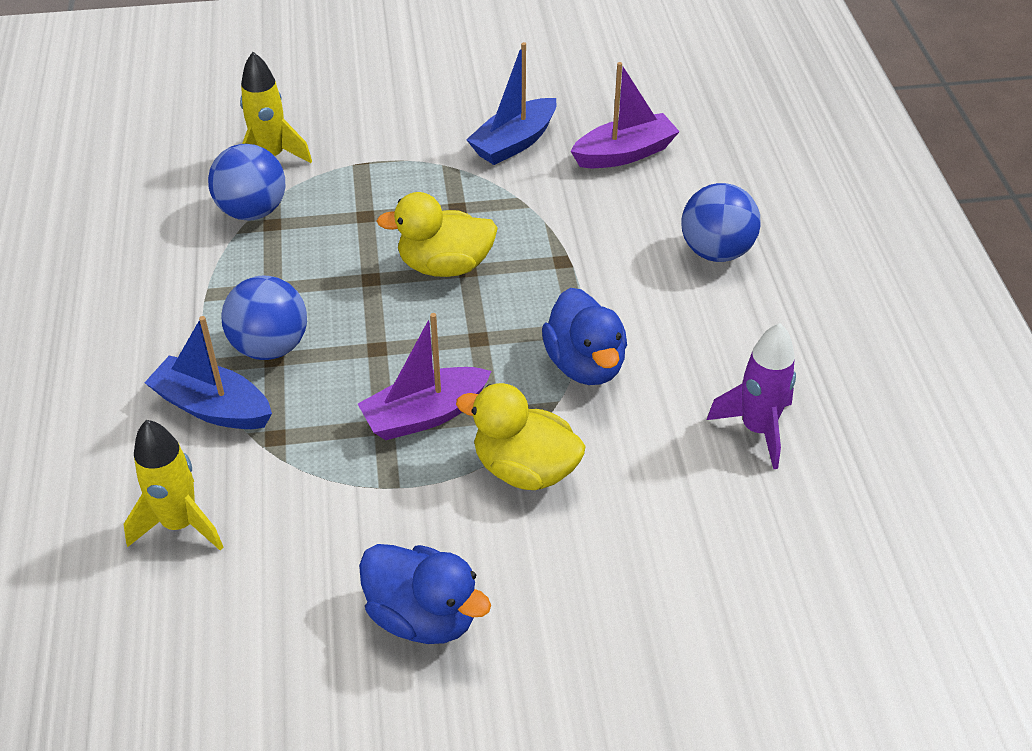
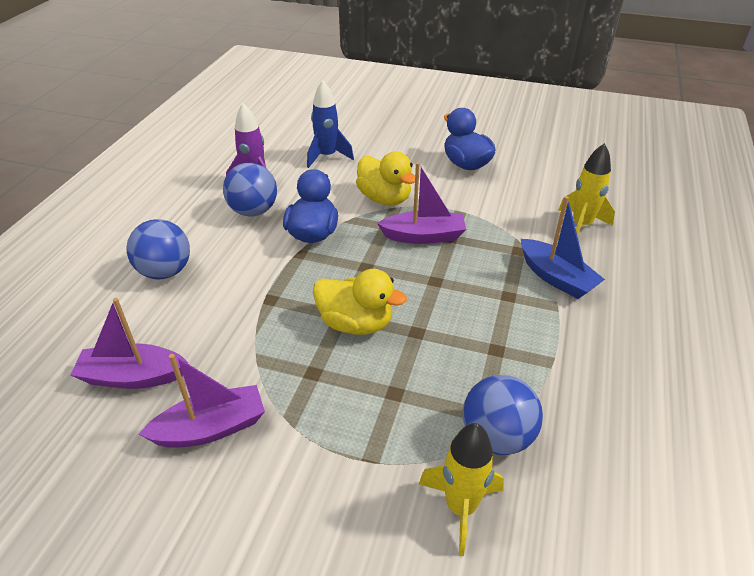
camera: 155 degrees left, 5 degrees down
blue ball [221,276,307,360] -> blue ball moved to [223,163,277,216]
blue boat [466,42,557,165] -> purple boat [139,354,265,448]
none -> blue rocket [307,80,354,168]

